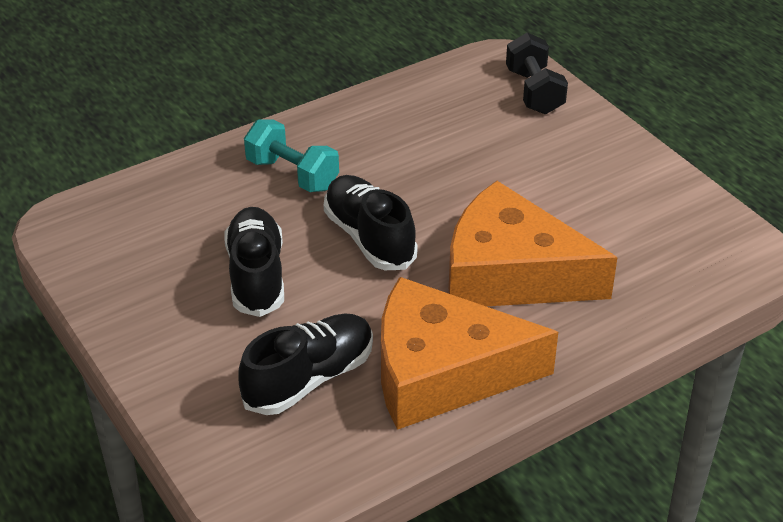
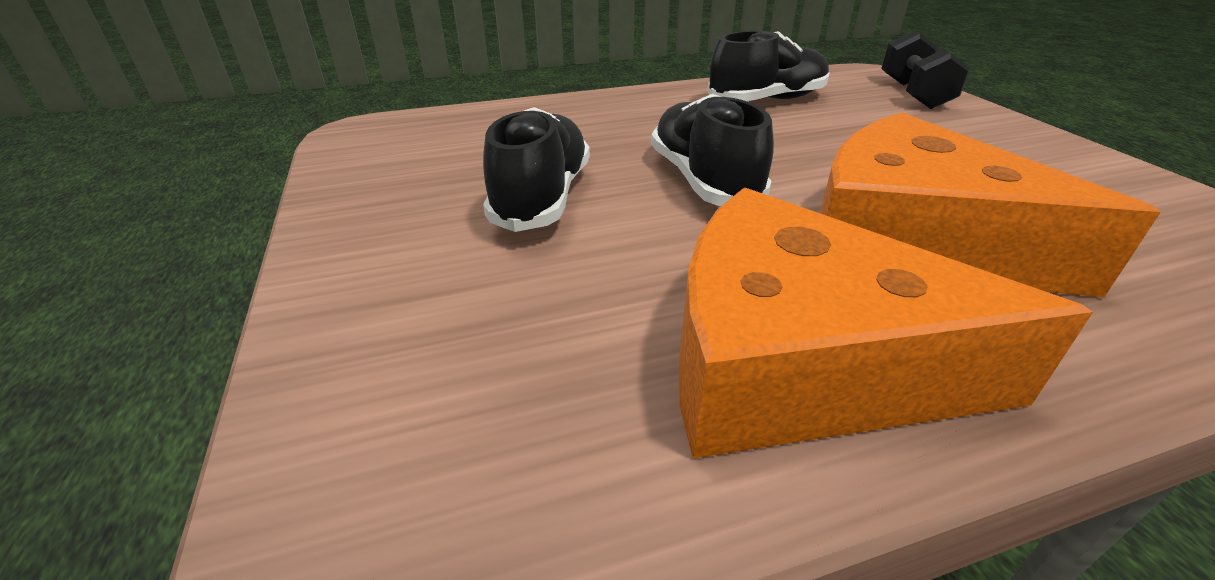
camera: 15 degrees right, 5 degrees down
black shoe [238,313,373,415] -> black shoe moved to [707,31,830,101]
turquoise dumbbell [244,119,339,192] -> none

